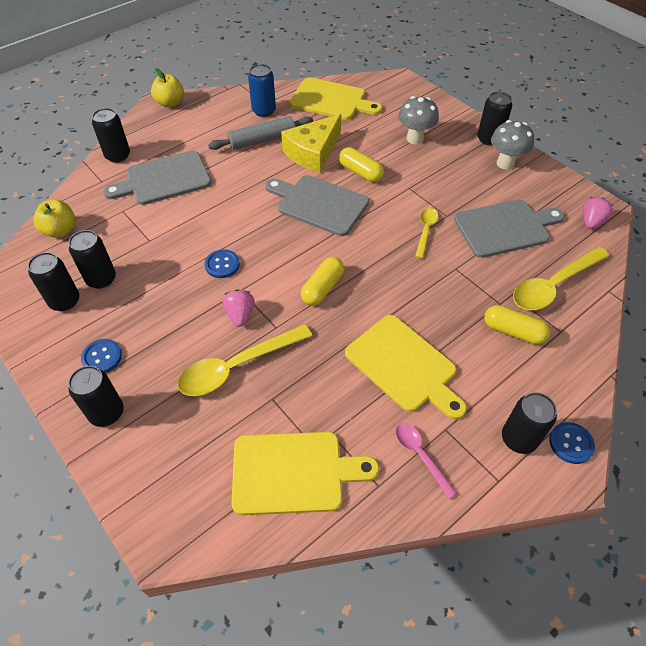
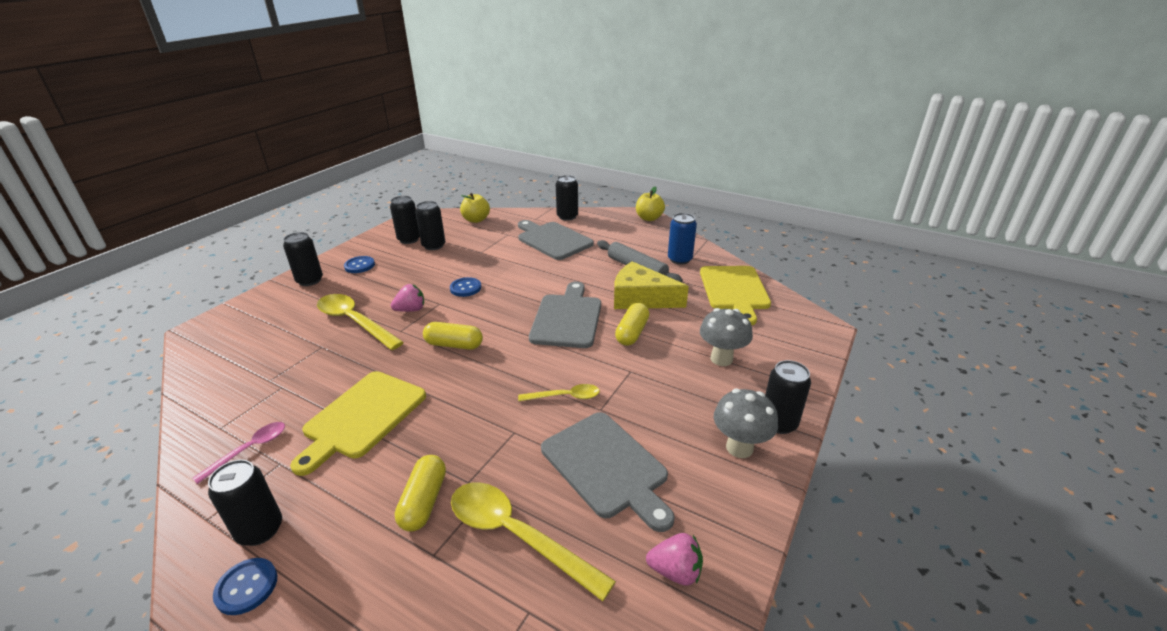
camera: 70 degrees right, 20 degrees down
yellow cutting board [232,432,379,515] -> none

